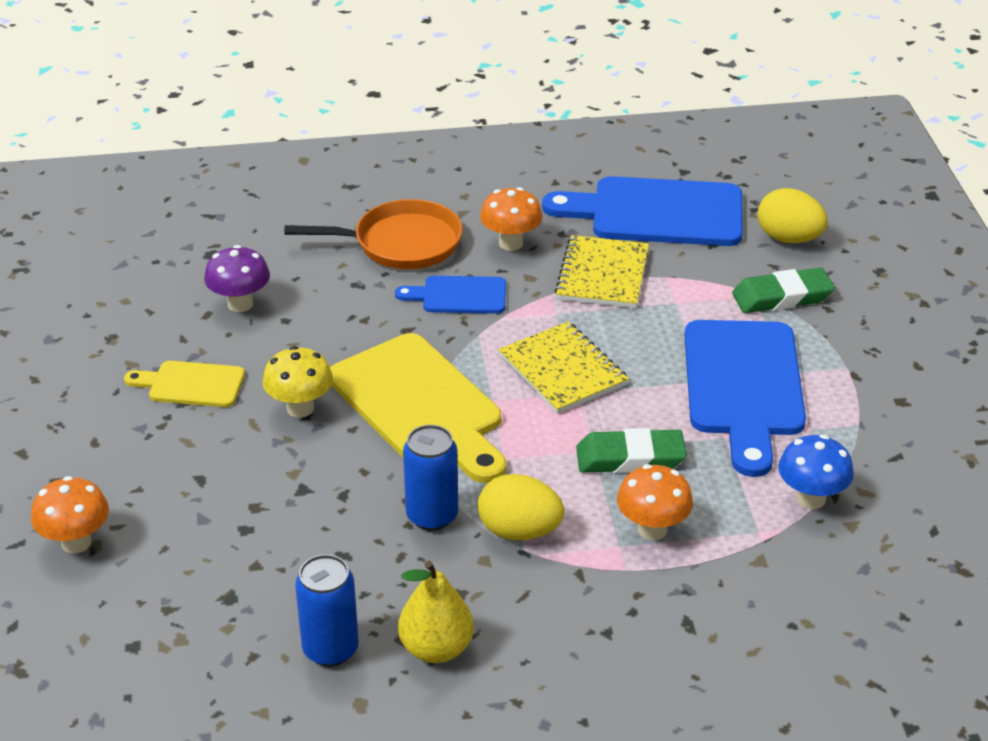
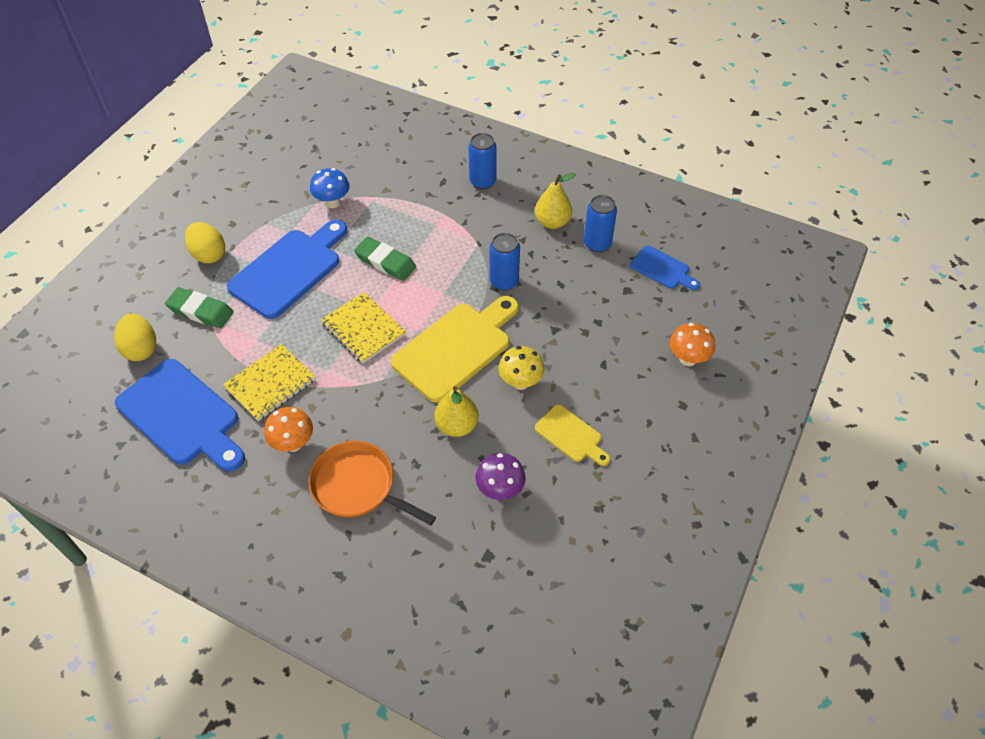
camera: 145 degrees left, 15 degrees up
yellow cutting board [330,333,506,483] -> yellow cutting board turned 45 degrees clockwise [391,296,519,403]
blue cutting board [395,276,506,314] -> blue cutting board moved to [630,245,700,290]
yellow egg [478,474,564,540] -> yellow egg moved to [185,222,225,263]
yellow notebook [498,321,629,414] -> yellow notebook turned 45 degrees counterclockwise [321,292,406,363]
orange mushroom [617,464,693,540] -> none
none -> yellow pear [434,386,479,437]
none -> blue can [469,133,497,189]

